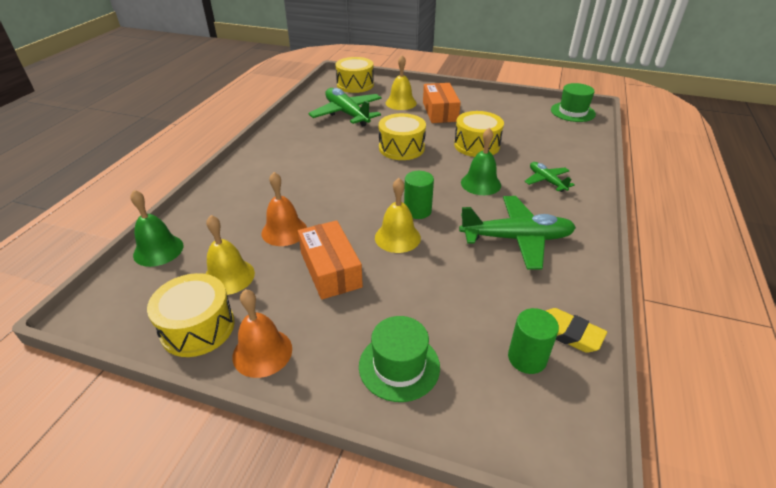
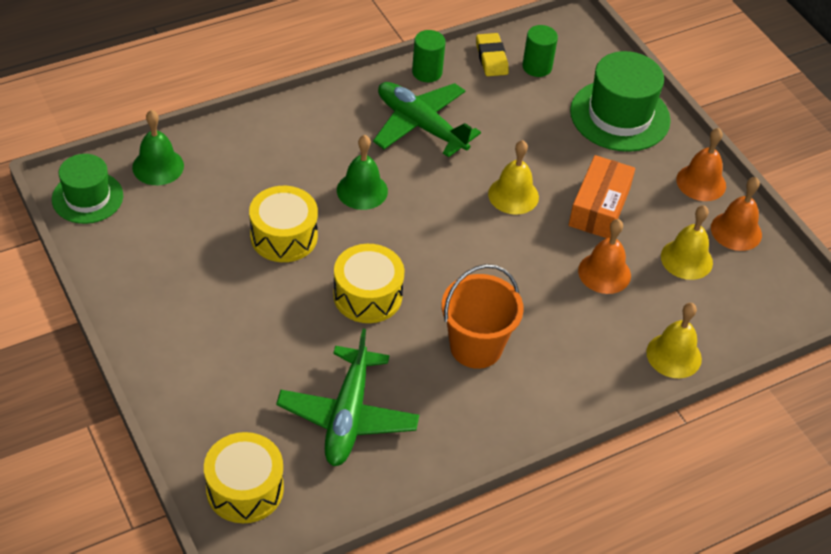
camera: 140 degrees left, 10 degrees up
green bell [130,190,183,267] -> green bell moved to [132,110,184,185]
yellow drum [147,273,235,357] -> orange bell [711,177,762,251]
green hat [359,316,440,402] -> green hat [570,51,671,152], size x1.55
yellow bell [386,55,417,110] -> yellow bell moved to [646,303,702,378]
green cylinder [404,171,434,219] -> green cylinder moved to [412,30,446,82]
orange box [423,83,461,123] -> none
green plane [524,162,575,192] -> none
none -> orange bucket [442,264,524,369]

